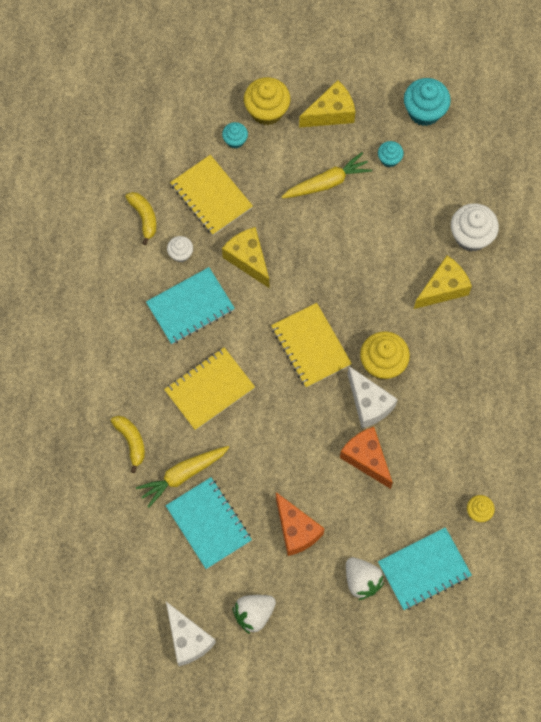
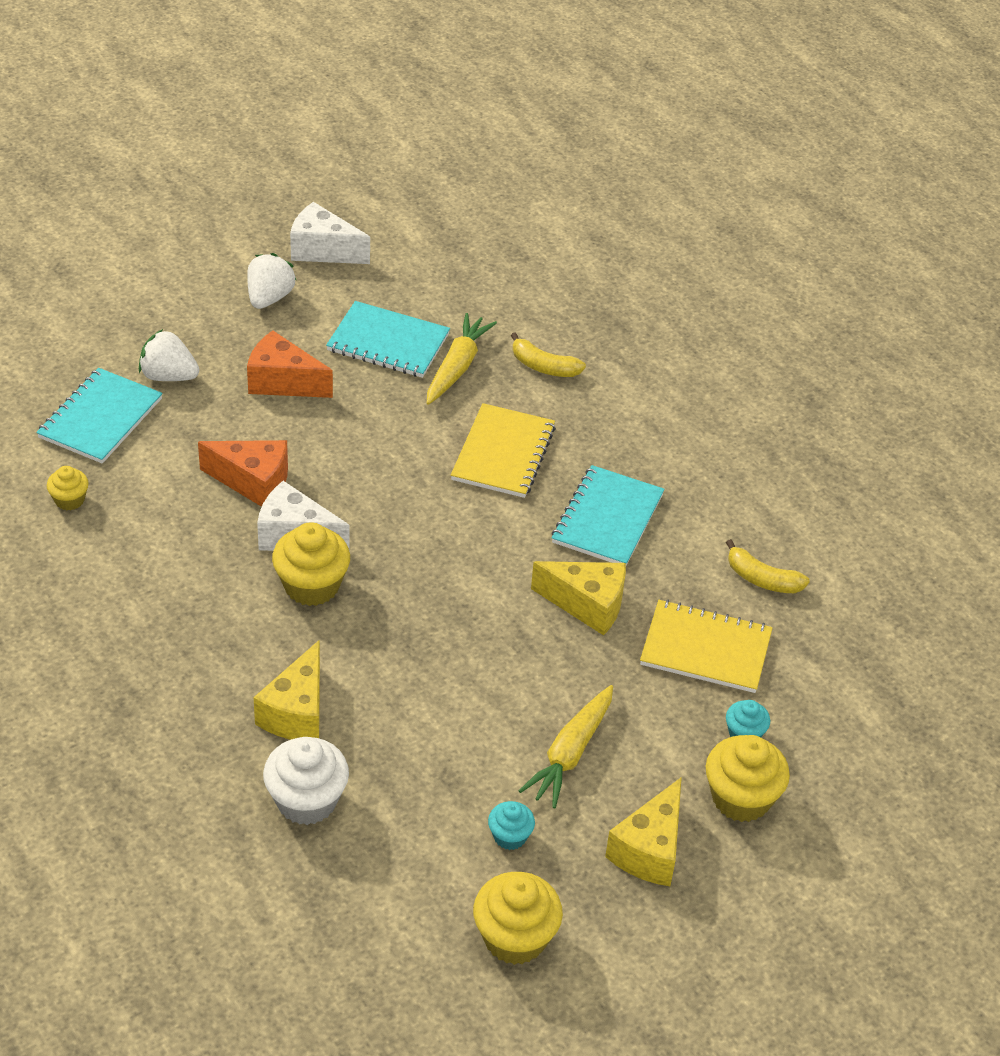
camera: 140 degrees right, 25 degrees down
white cupcake [167,236,193,262] -> none
yellow notebook [271,303,352,388] -> none
turquoise cupcake [404,78,451,126] -> yellow cupcake [473,872,563,965]

